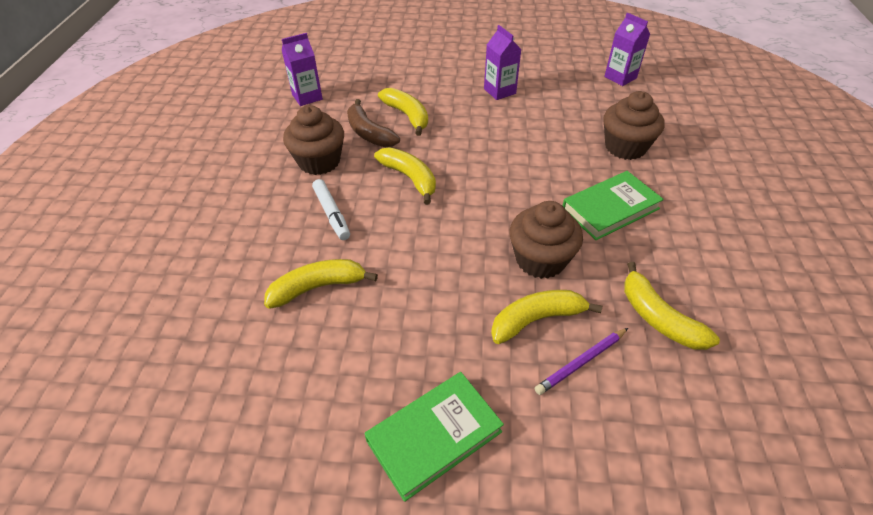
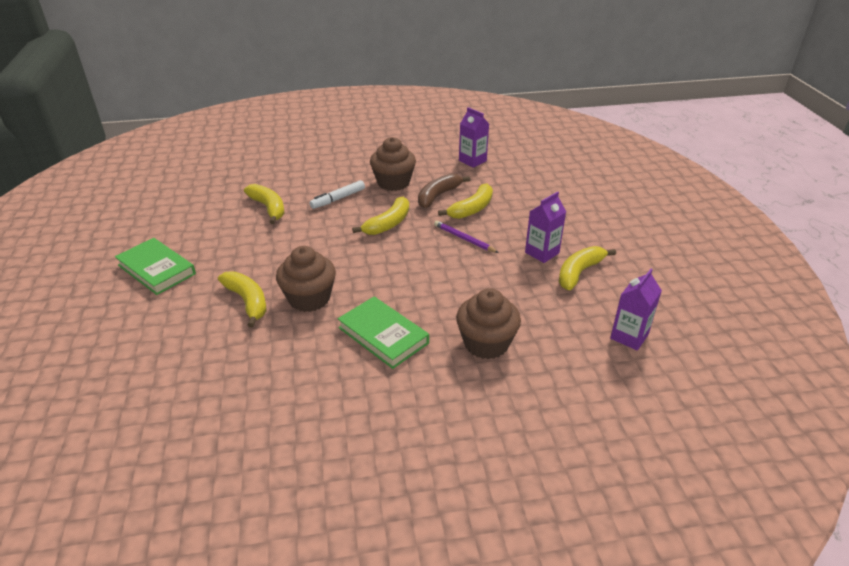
camera: 75 degrees right, 10 degrees down
purple pencil [535,328,628,395] -> purple pencil moved to [434,221,499,253]
yellow banana [624,262,720,350] -> yellow banana moved to [559,246,616,290]

